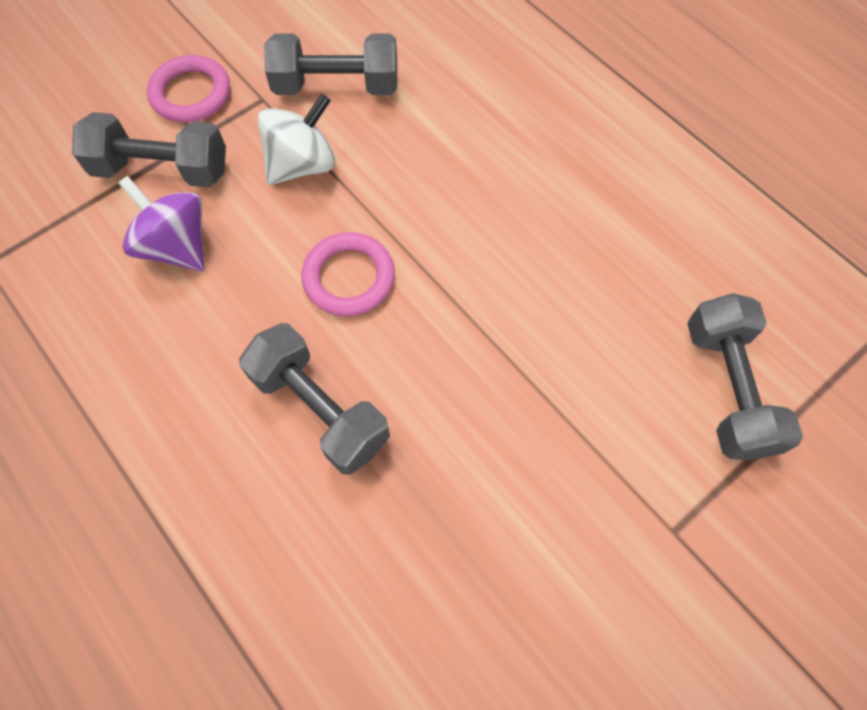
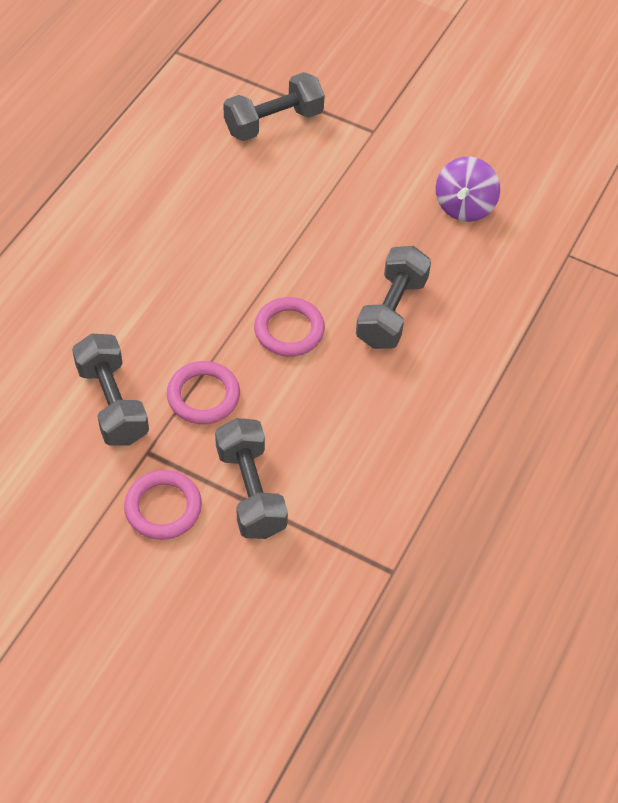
camera: 115 degrees left, 10 degrees down
purple spinning top [118,176,204,271] -> purple spinning top moved to [436,157,500,222]
white spinning top [257,93,335,185] -> pink ring [167,361,240,424]

